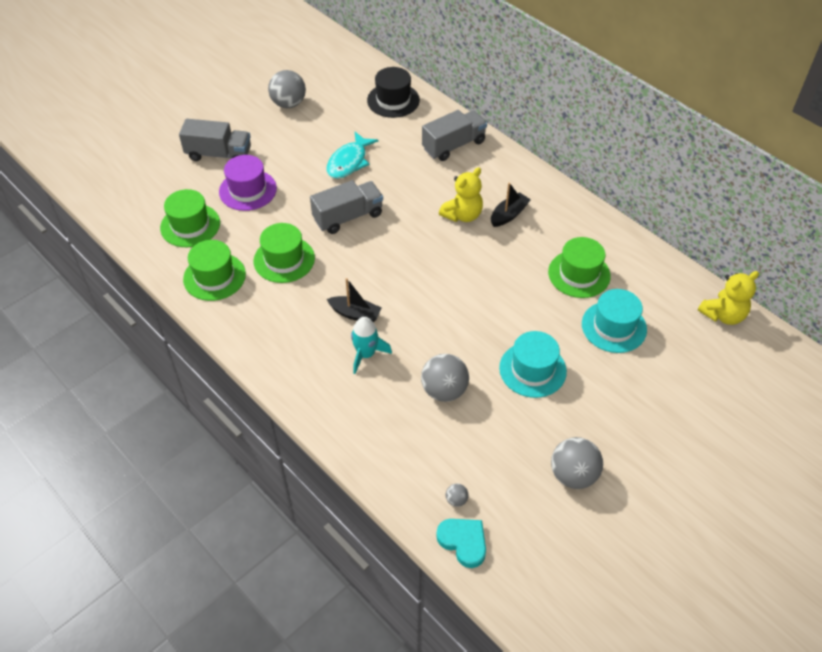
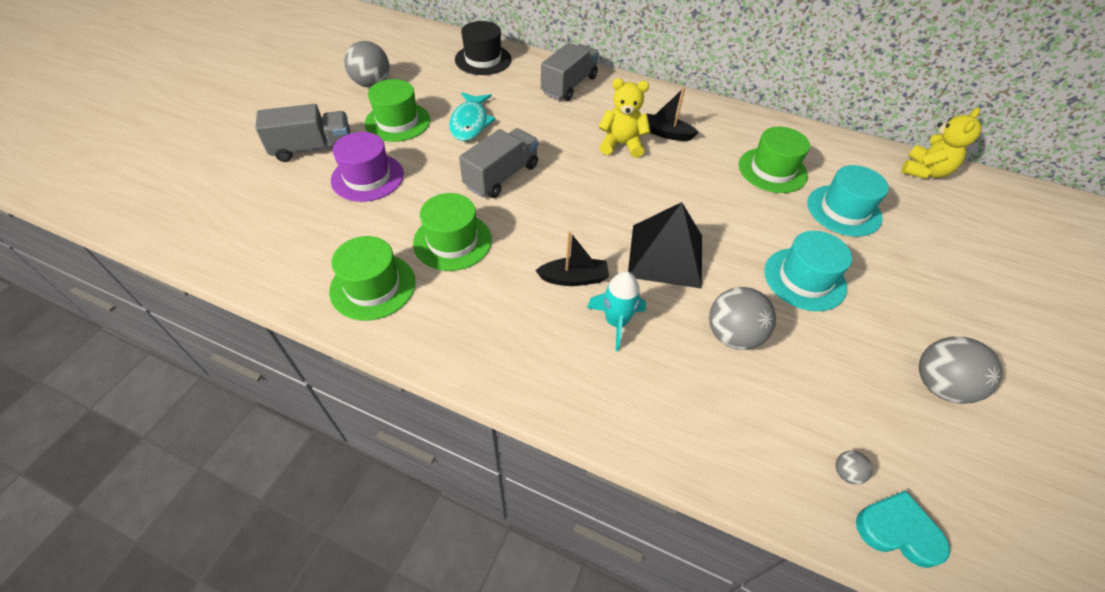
camera: 25 degrees left, 0 degrees up
green hat [160,189,220,247] -> green hat moved to [365,79,430,142]
yellow teddy bear [439,167,483,222] -> yellow teddy bear turned 105 degrees counterclockwise [599,78,650,158]
black boat [491,182,531,227] -> black boat turned 90 degrees counterclockwise [646,88,699,141]
none -> black pyramid [628,202,702,289]

